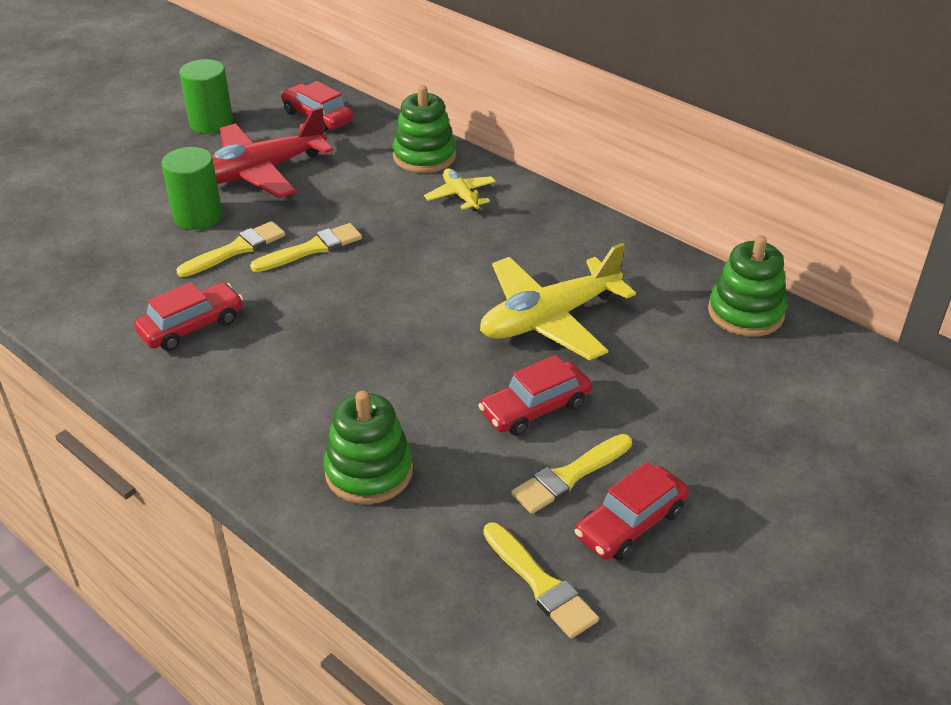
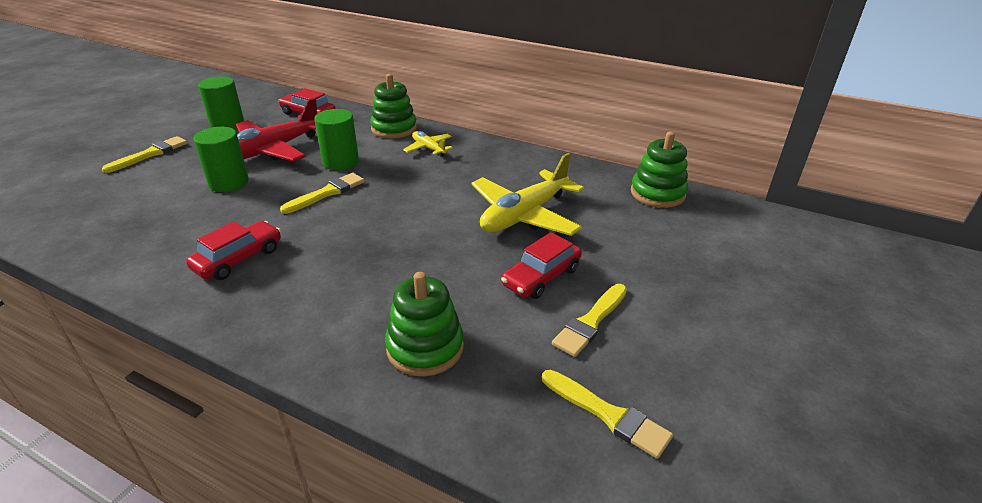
camera: 15 degrees left, 5 degrees down
yellow brush [176,221,285,277] -> yellow brush moved to [102,136,187,173]
red car [575,462,689,560] -> none
none -> green cylinder [315,109,359,170]

